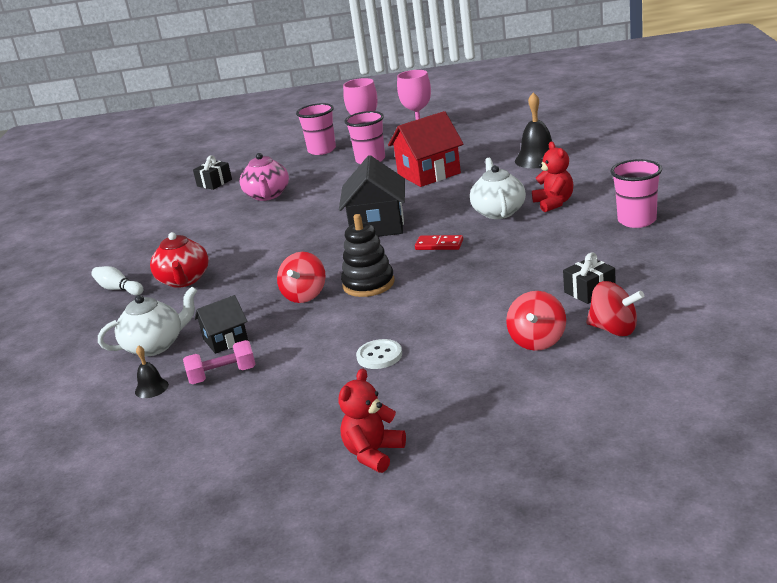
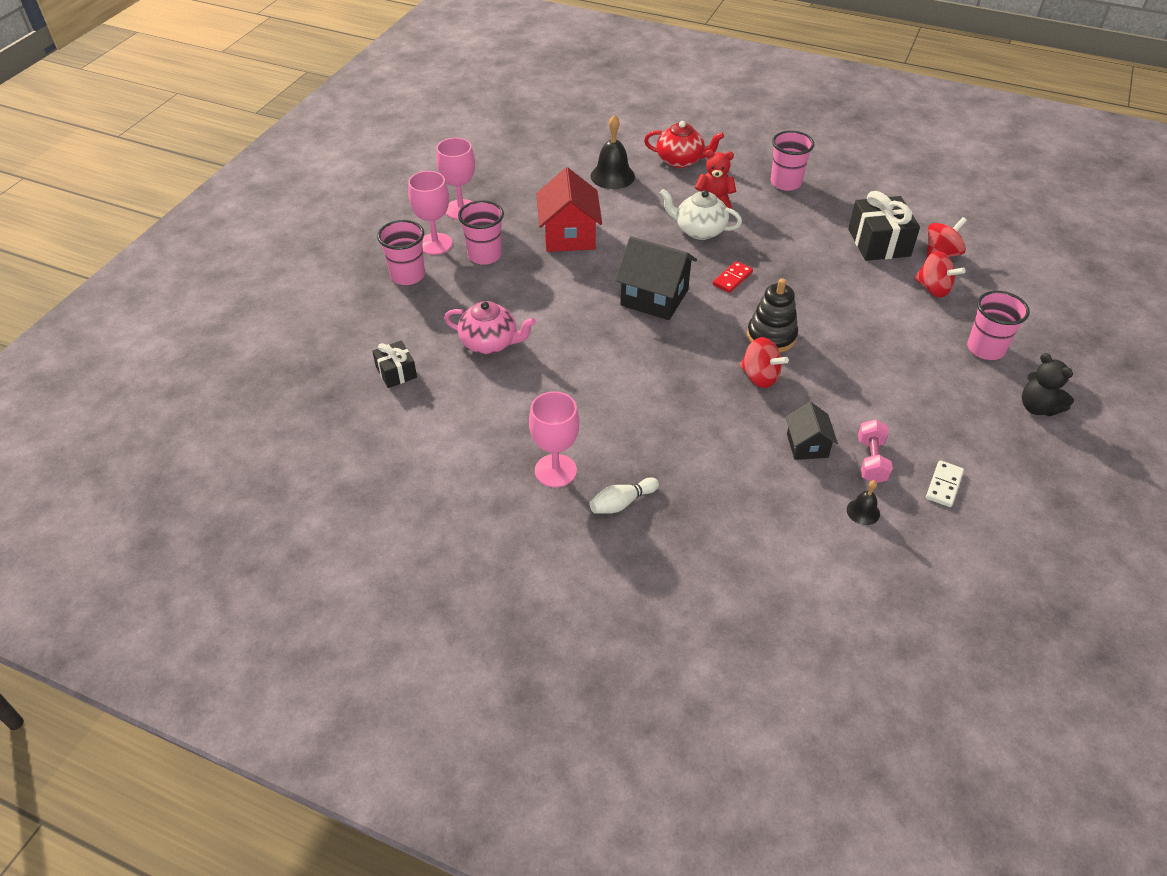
camera: 70 degrees left, 20 degrees up
white teapot [98,286,197,356] -> none
red teapot [150,232,209,288] -> red teapot moved to [644,121,724,168]
red teddy bear [339,368,406,473] -> black teddy bear [1022,353,1074,416]
white button [356,339,402,369] -> none
black gift [563,252,616,304] -> black gift [849,191,920,261], size x1.75
none -> pink goblet [529,391,579,487]
none -> white domino [926,460,964,507]
none -> pink cup [967,291,1030,360]

